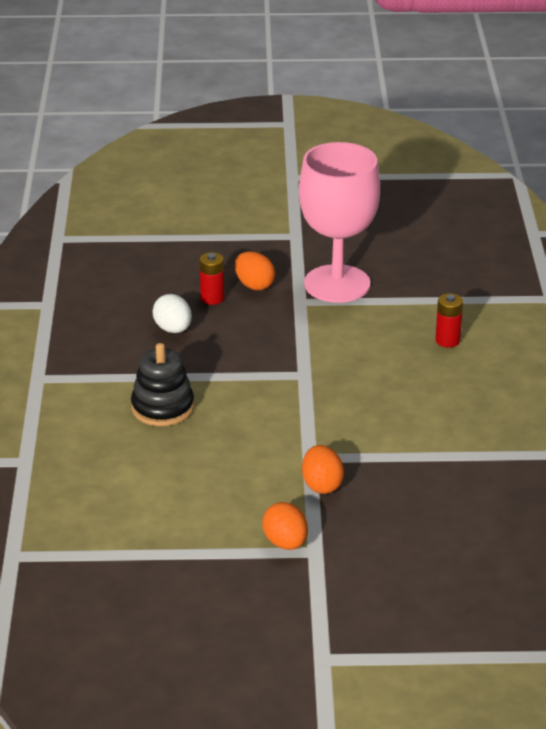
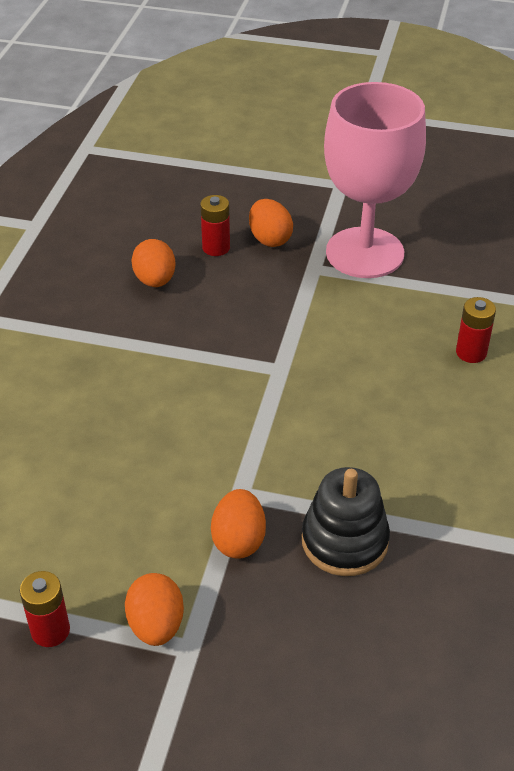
camera: 15 degrees right, 10 degrees up
black stacking toy [131,343,194,426] -> black stacking toy moved to [302,467,390,576]
white egg [152,294,192,333] -> orange egg [131,239,176,287]
none -> red battery [20,571,70,647]

